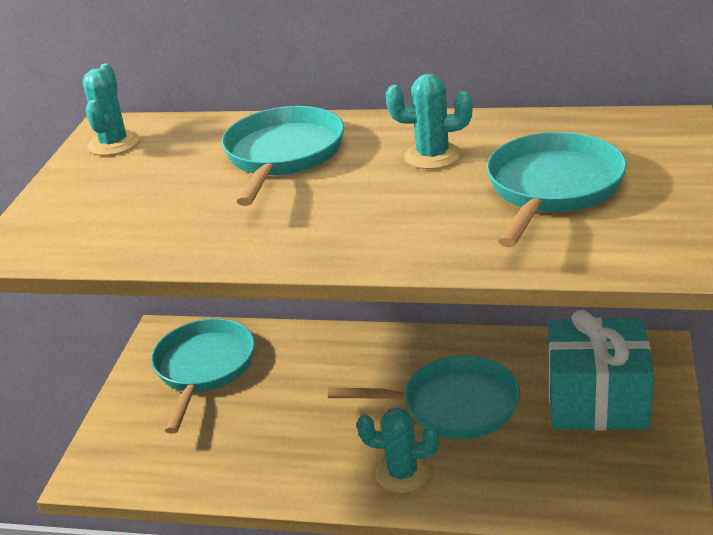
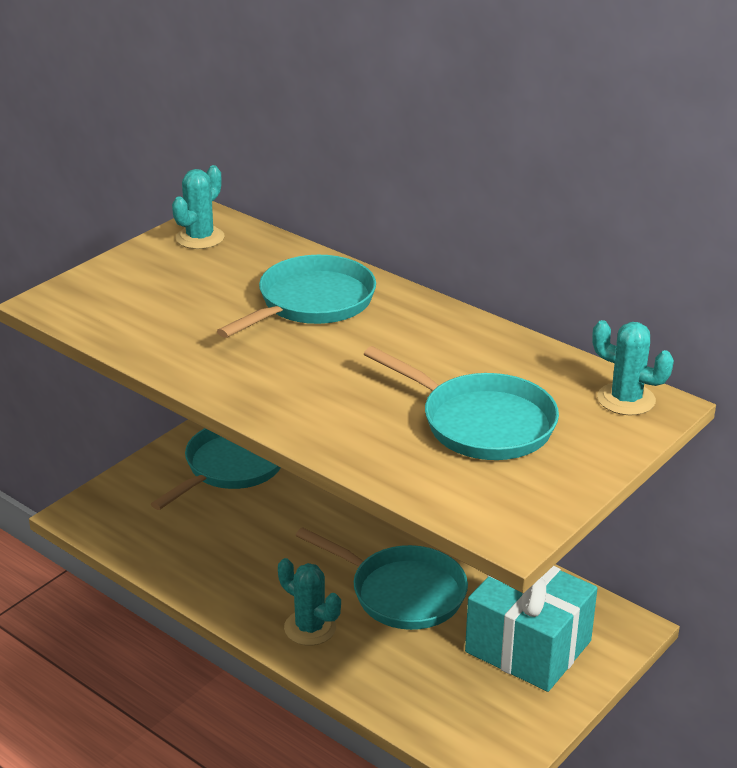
camera: 25 degrees right, 0 degrees up
turquoise cactus [386,74,473,169] -> turquoise cactus moved to [592,320,674,415]
turquoise pan [486,132,627,247] -> turquoise pan turned 75 degrees clockwise [364,346,559,460]

